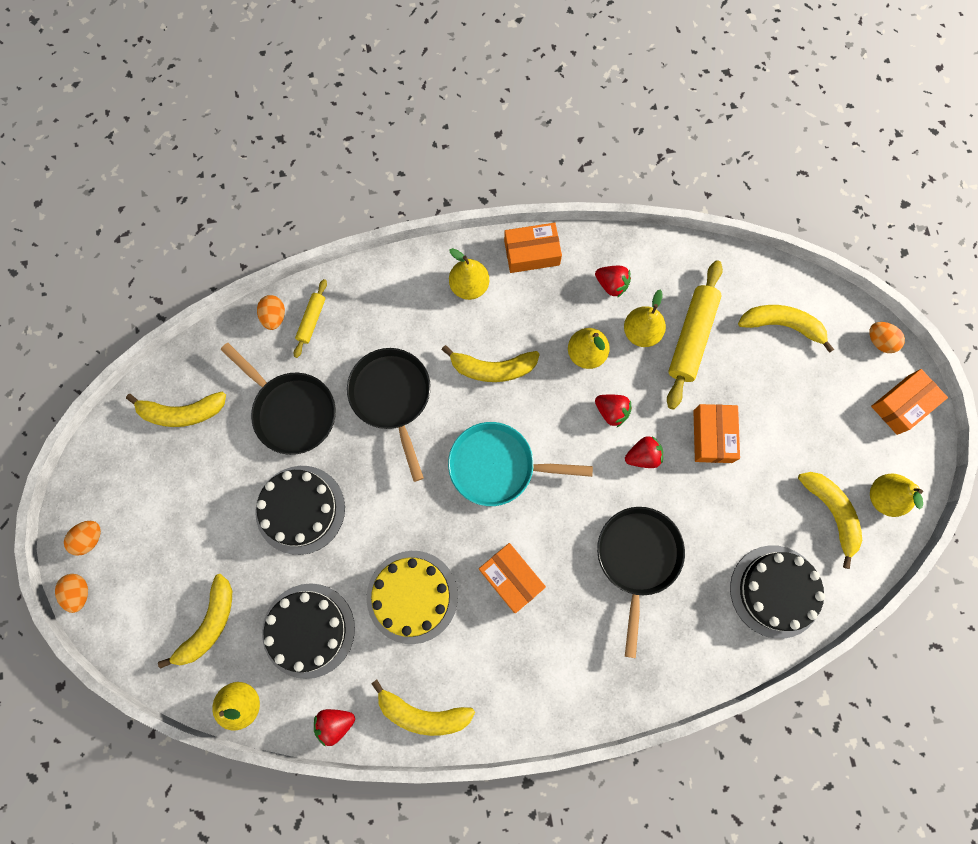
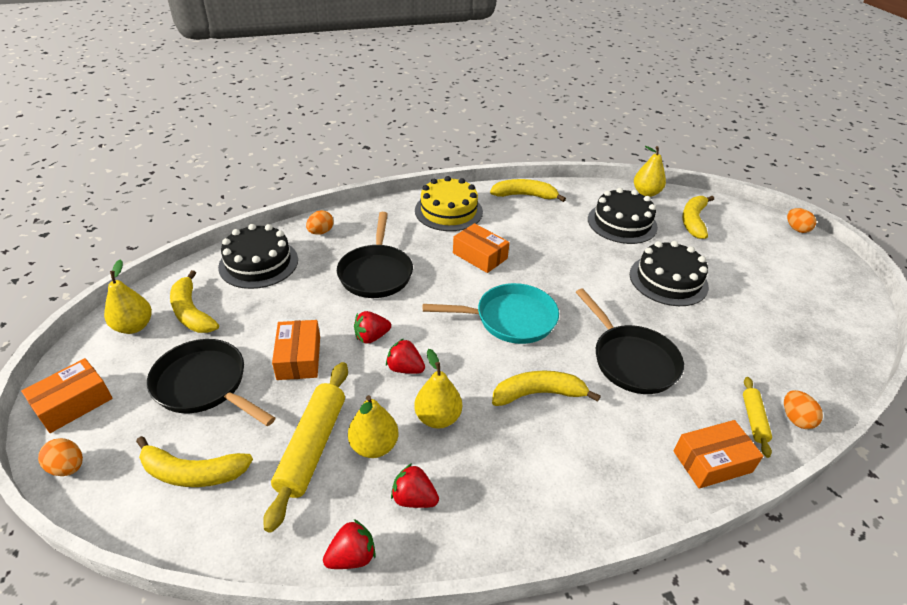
camera: 170 degrees right, 35 degrees down
orange egg [64,521,101,556] -> orange egg moved to [306,210,334,235]
yellow banana [126,392,226,427] -> none
black pan [221,343,336,455] -> black pan moved to [147,339,275,426]
red strawberry [314,709,355,746] -> red strawberry moved to [323,519,376,569]
yellow cake [367,551,458,644] -> yellow cake moved to [415,176,483,231]
yellow pear [449,248,489,300] -> none
orange box [504,223,562,273] -> orange box moved to [674,420,763,489]

